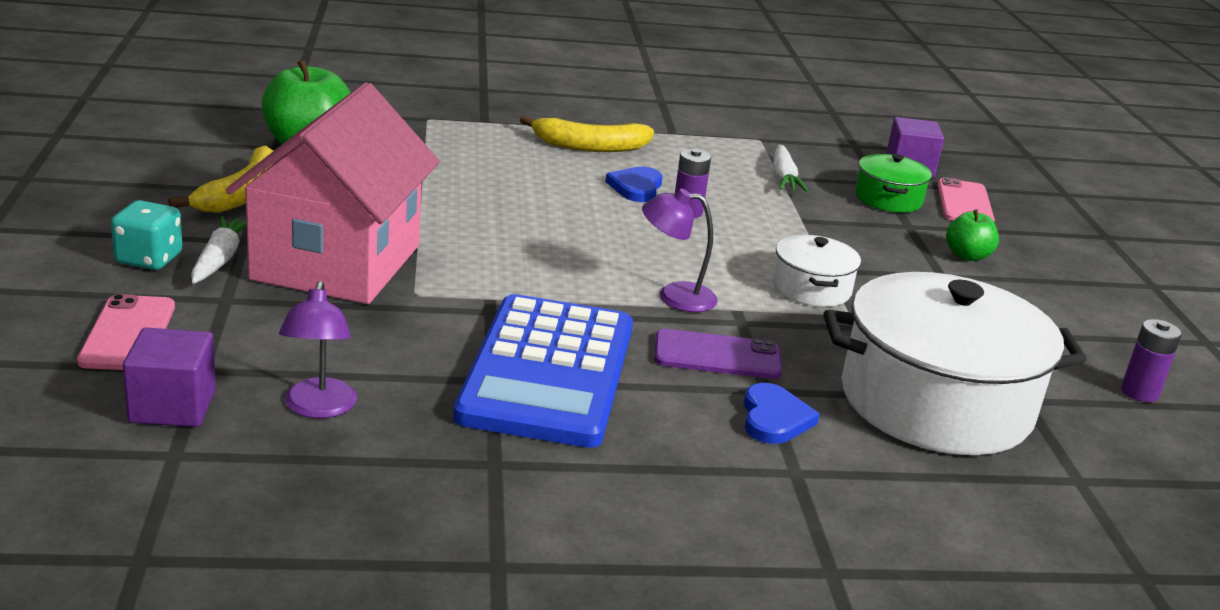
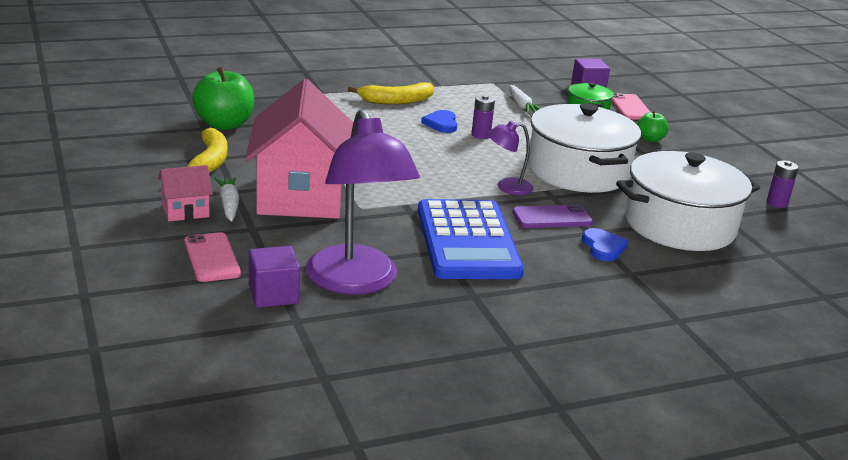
camera: 15 degrees left, 0 degrees up
turquoise dice [111,200,182,270] -> pink house [158,165,213,221]
purple lamp [279,281,357,418] -> purple lamp [305,109,420,295], size x2.13
white pot [772,235,861,307] -> white pot [528,103,641,193], size x2.10

